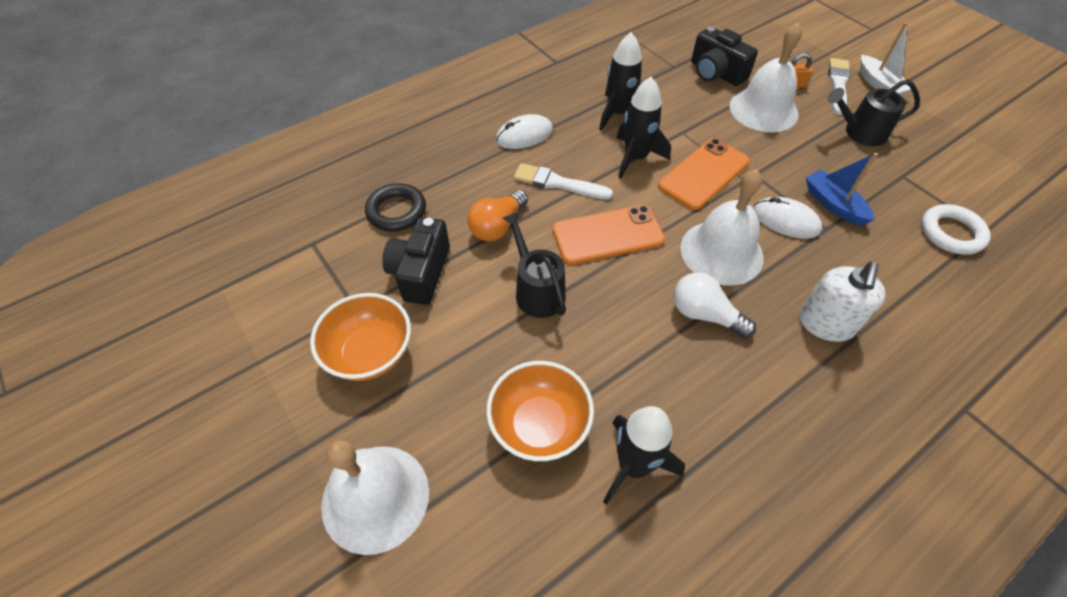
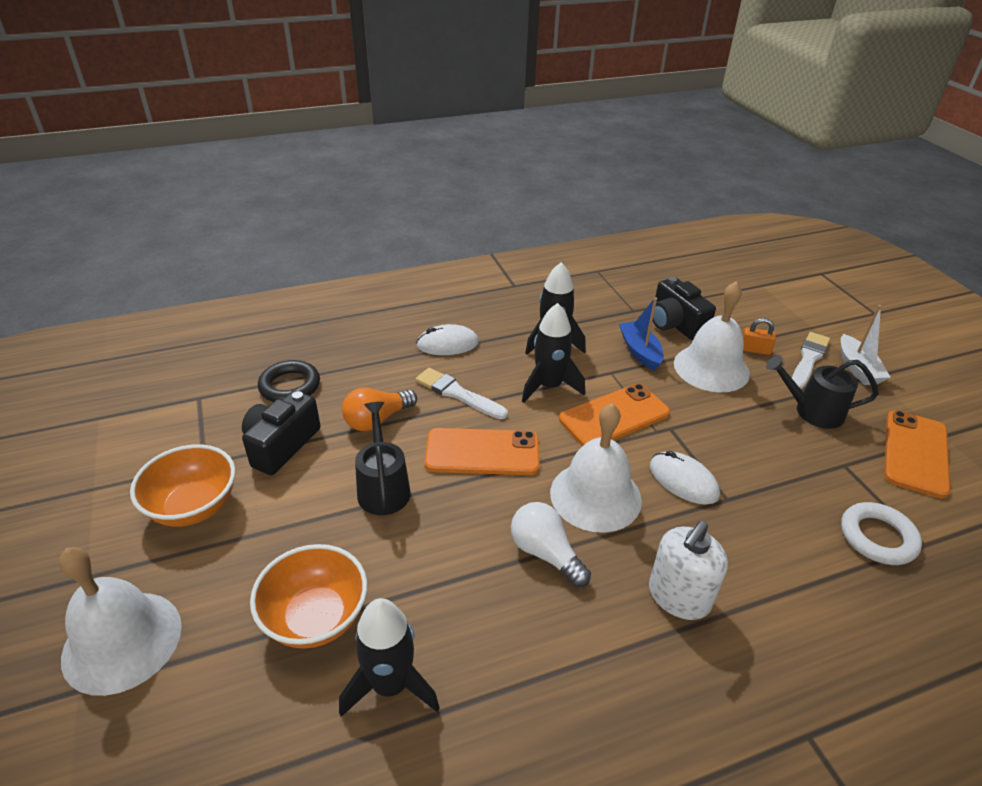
camera: 15 degrees right, 15 degrees down
blue boat [806,153,877,226] -> blue boat moved to [619,298,664,371]
none -> orange phone [884,410,950,499]

